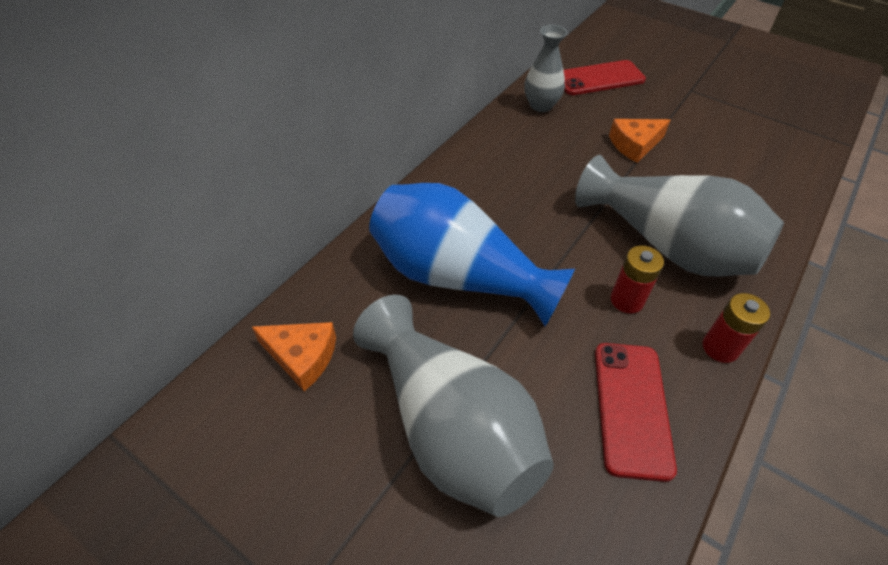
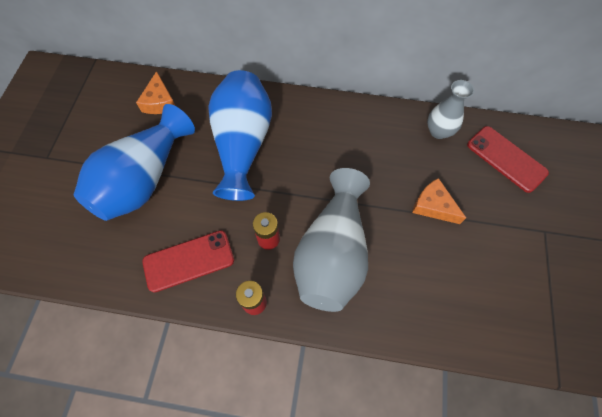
camera: 65 degrees right, 15 degrees up
grey vase [353,295,554,517] -> blue vase [74,104,195,221]

